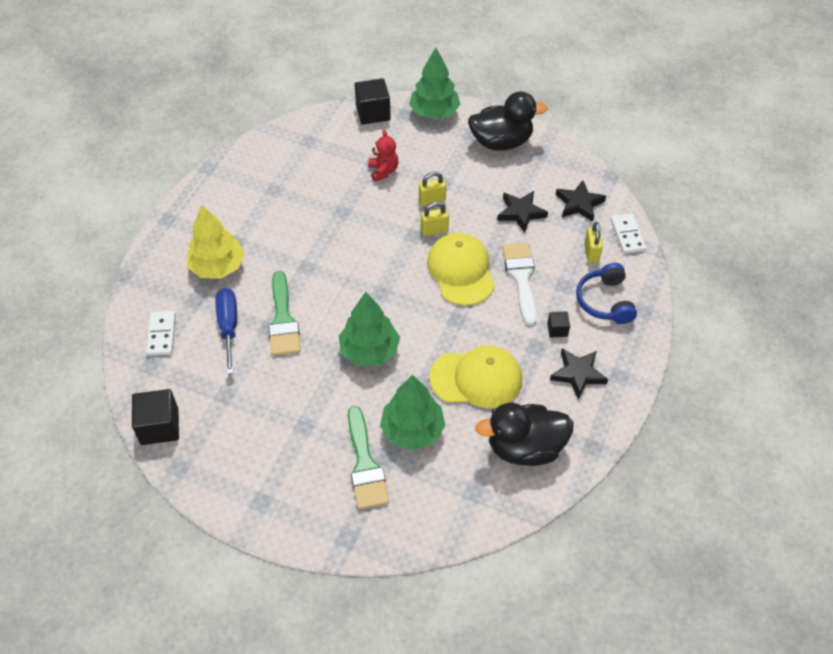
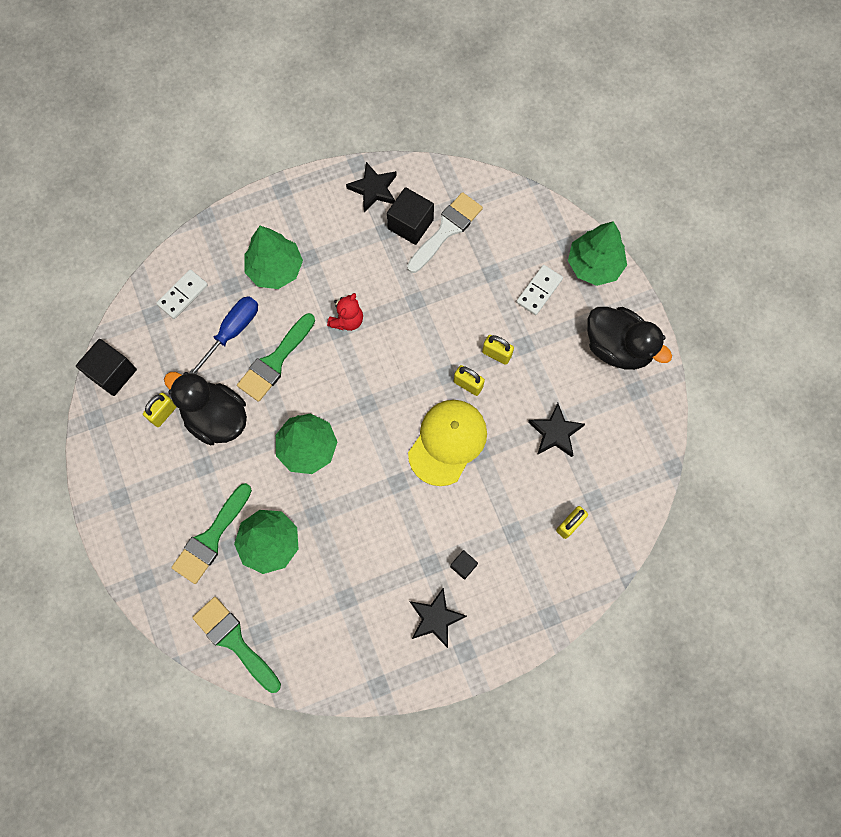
camera: 45 degrees right, 20 degrees up
yellow tree [187,205,245,279] -> green tree [245,226,303,289]
black cube [354,78,391,125] -> black cube moved to [387,187,434,245]
red teddy bear [368,130,399,182] -> red teddy bear moved to [327,293,363,331]
yellow cap [429,346,522,409] -> none
black duck [475,403,574,466] -> black duck moved to [164,372,247,445]
white brush [502,243,537,326] -> white brush moved to [407,192,483,273]
black star [556,180,606,222] -> black star moved to [346,162,397,212]
blue headphones [576,263,637,324] -> none
white domino [611,214,646,254] -> white domino moved to [516,265,563,315]
none -> yellow padlock [143,393,177,427]
none -> green brush [192,597,281,693]

